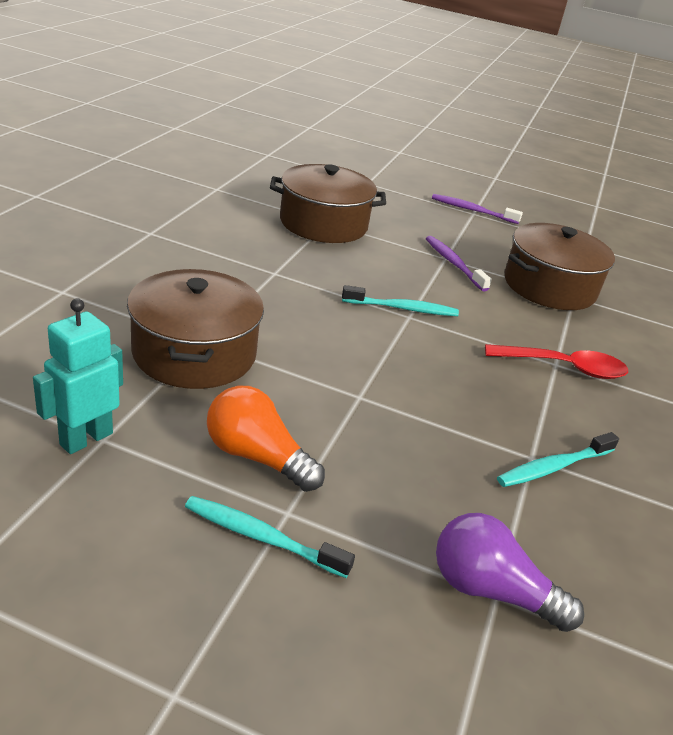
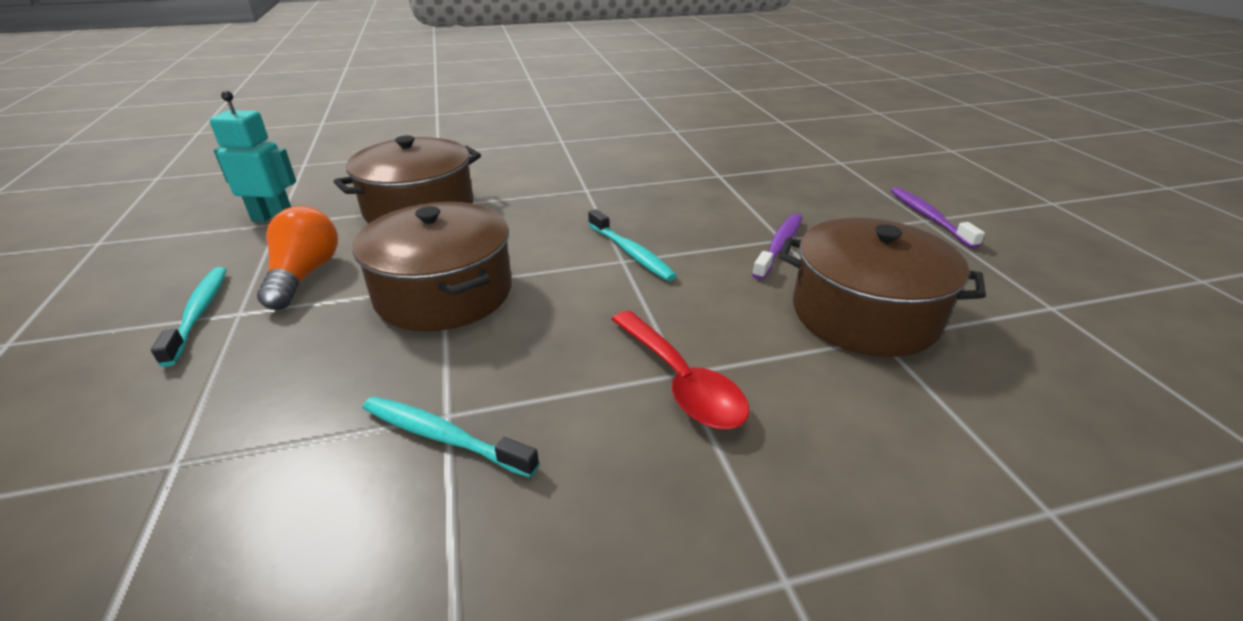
camera: 60 degrees right, 0 degrees up
brown pot [270,164,386,243] -> brown pot moved to [353,202,512,331]
purple light bulb [436,513,584,632] -> none

